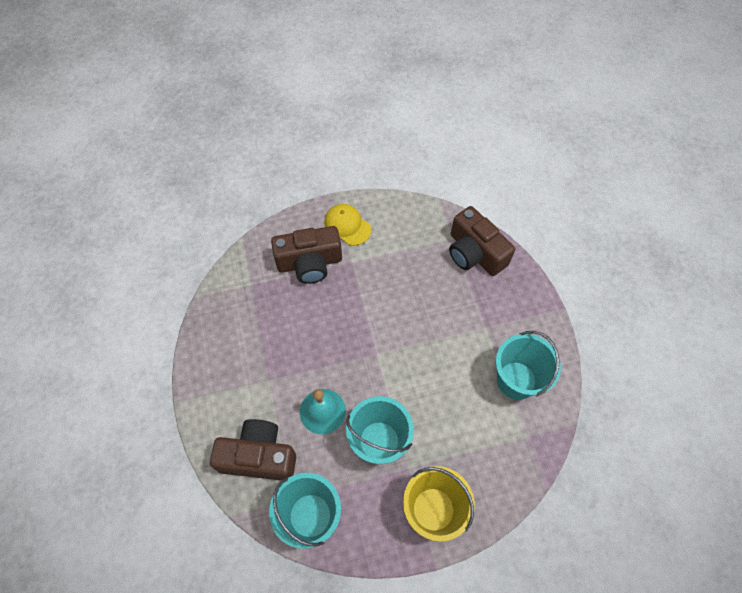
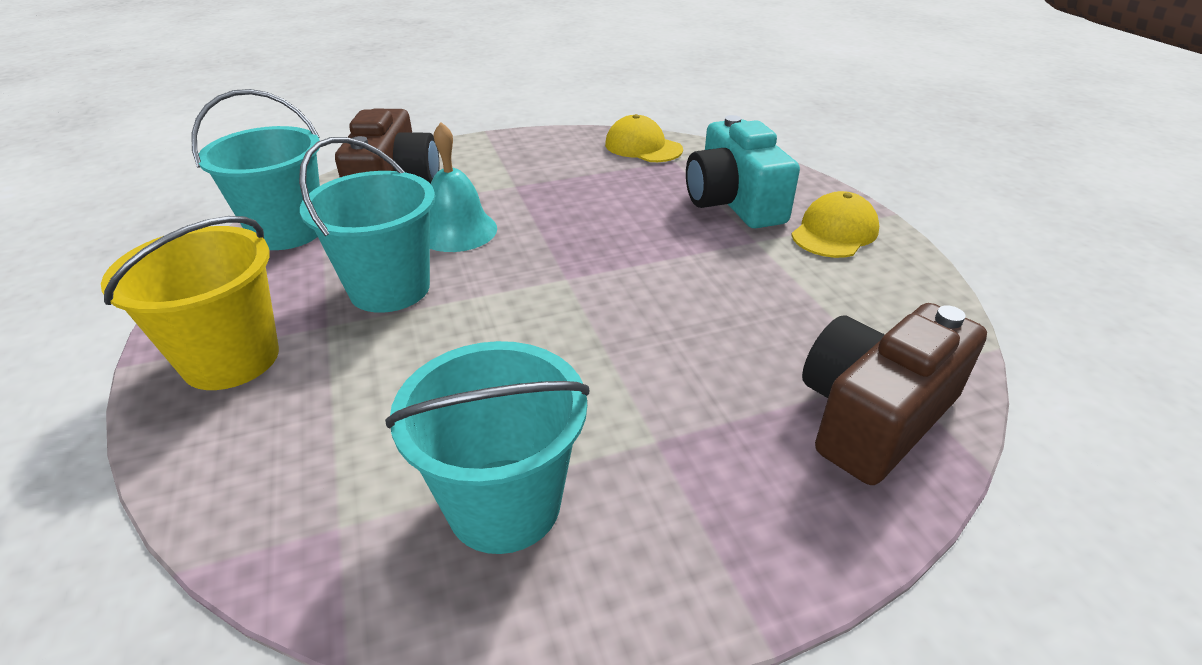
camera: 85 degrees right, 25 degrees down
brown camera [271,226,342,284] -> turquoise camera [686,115,800,229]
none -> yellow cap [605,114,683,162]

